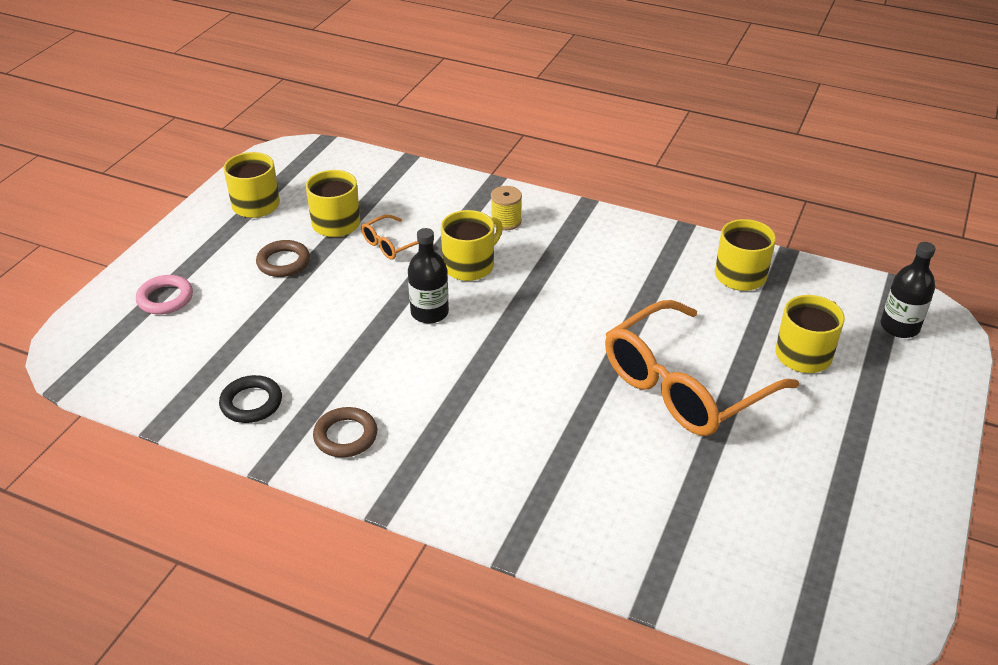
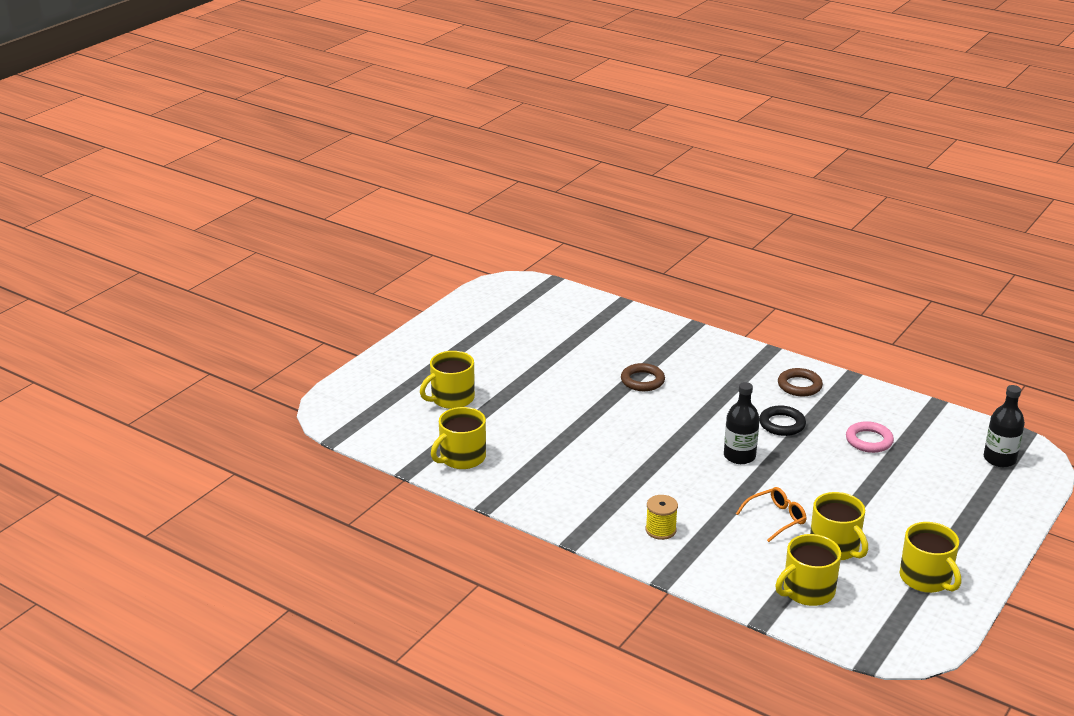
camera: 170 degrees left, 10 degrees down
pink ring [136,275,193,315] -> pink ring moved to [846,421,894,453]
black ring [219,375,282,423] -> black ring moved to [759,406,806,436]
brown ring [256,240,310,277] -> brown ring moved to [621,363,665,391]
yellow mug [441,210,503,281] -> yellow mug moved to [775,534,841,606]
orange glasses [605,300,799,436] -> none
black bottle [881,242,936,338] -> black bottle moved to [984,385,1025,467]

